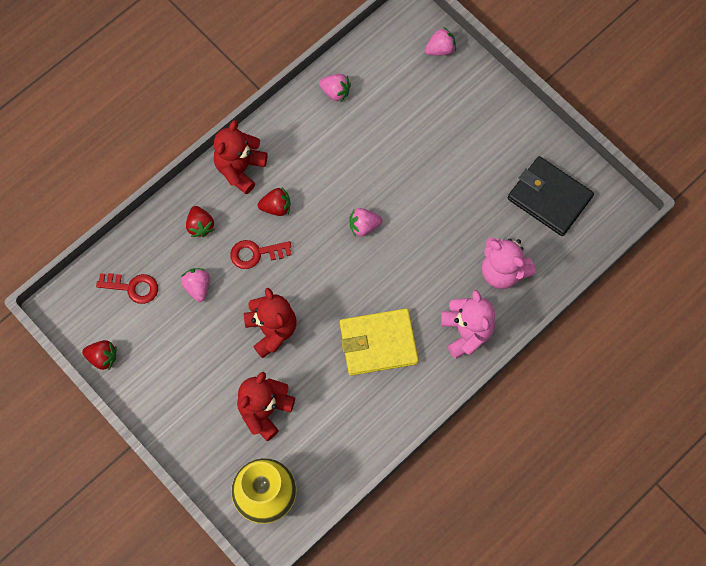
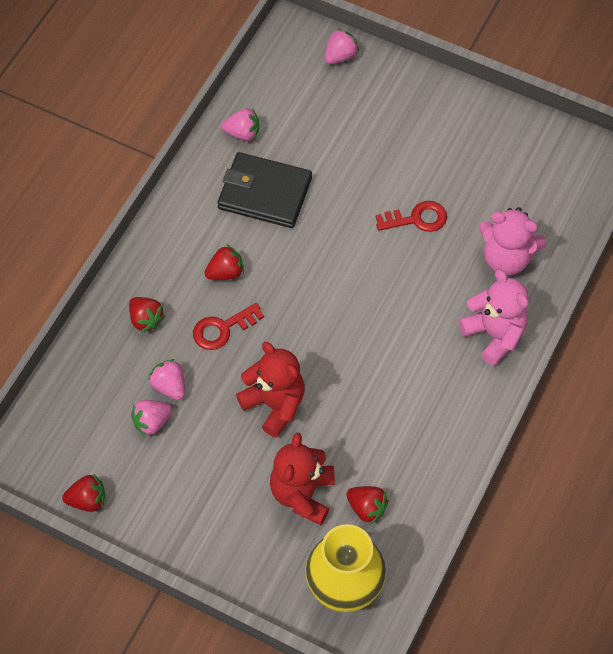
camera: 20 degrees left, 10 degrees down
red key [96,273,158,304] -> red key moved to [376,201,447,232]
red teddy bear [214,120,268,195] -> none
yellow wallet [340,308,419,376] -> none
pink strawberry [349,208,382,237] -> pink strawberry moved to [131,400,173,437]
black wallet [508,156,594,236] -> black wallet moved to [217,152,312,228]
none -> red strawberry [346,486,389,525]

